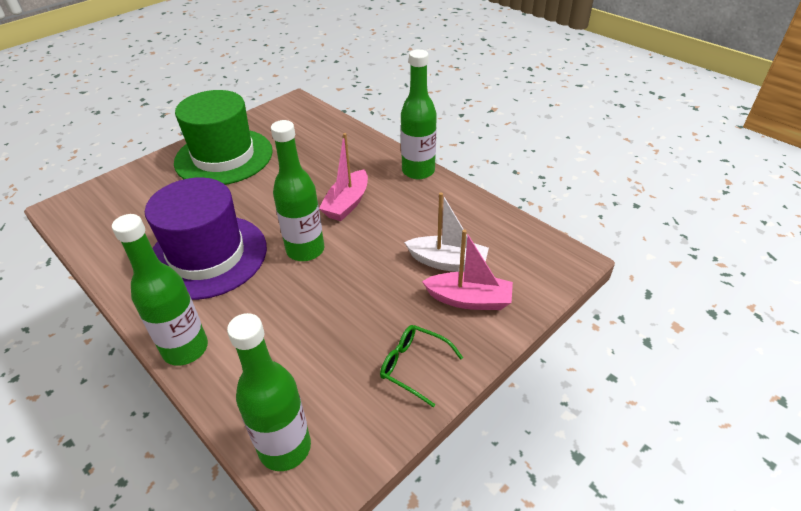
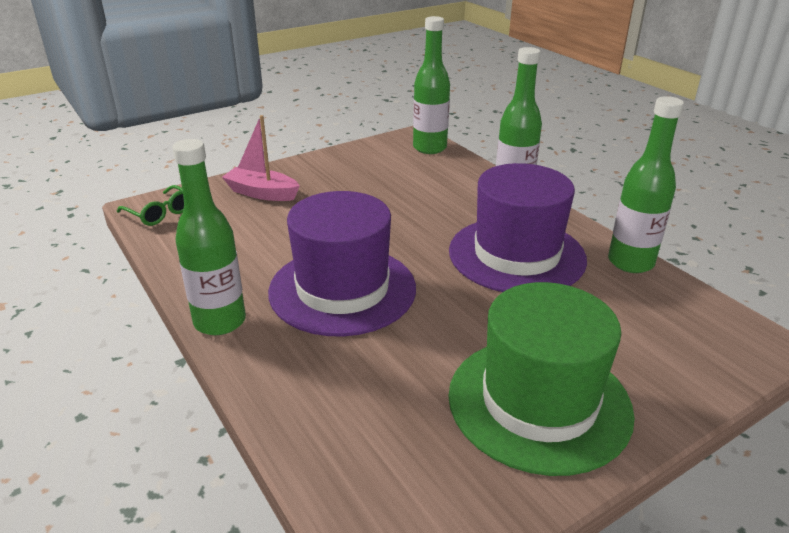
camera: 170 degrees left, 10 degrees down
green bottle [271,120,324,261] -> green bottle moved to [608,96,684,273]
pink boat [319,133,368,221] -> purple hat [268,191,416,337]
green glasses [380,325,463,407] -> green glasses moved to [117,185,184,226]
white boat [404,192,489,272] -> none

